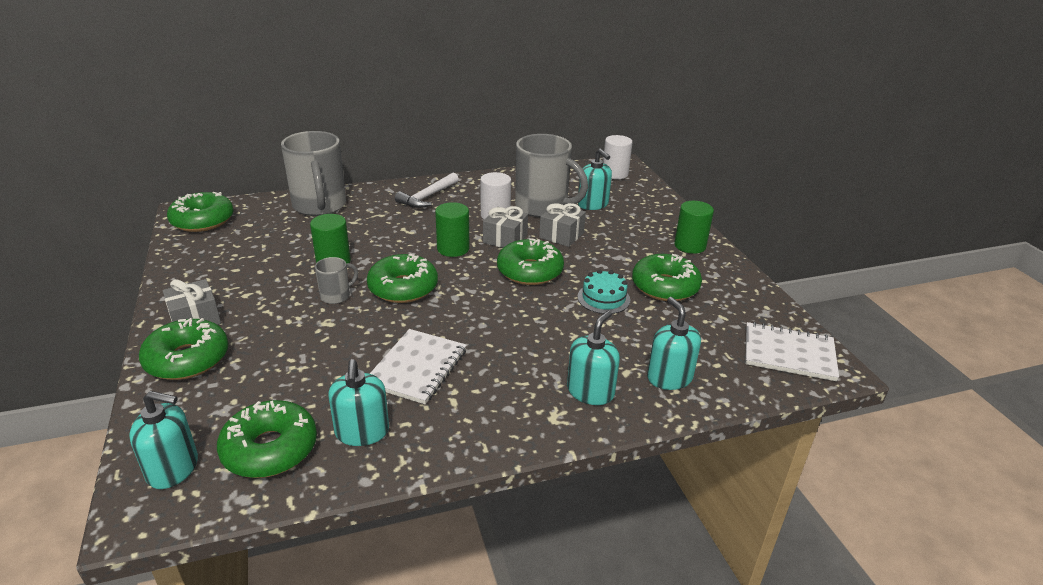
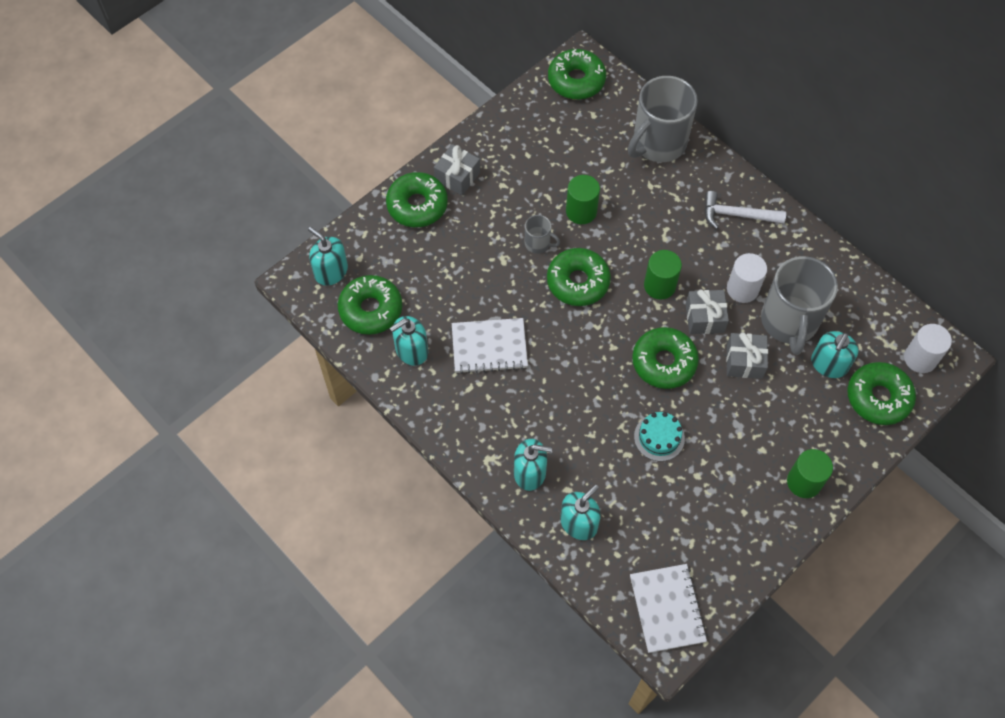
camera: 65 degrees right, 30 degrees up
turquoise soap dispenser [129,391,198,489] -> turquoise soap dispenser turned 150 degrees clockwise [308,227,348,286]
green donut [632,254,702,301] -> green donut moved to [847,362,916,425]

